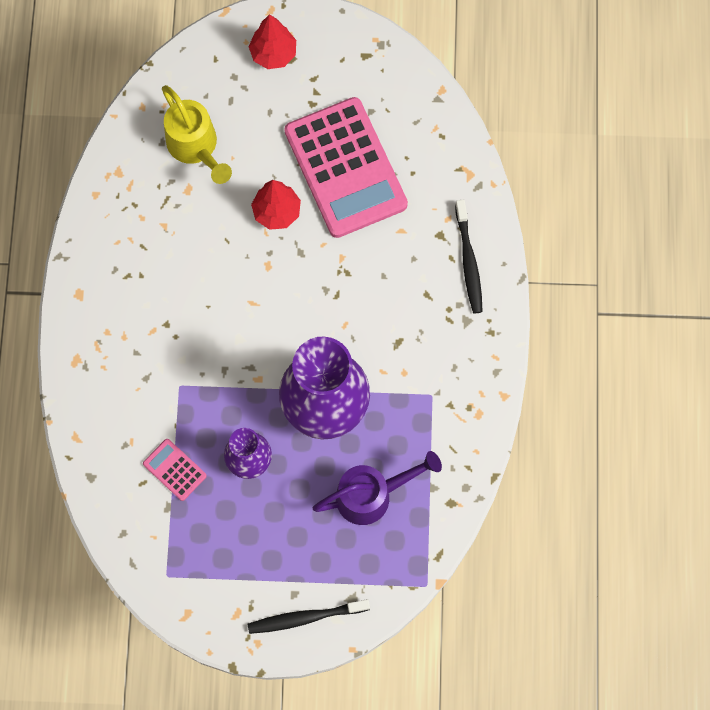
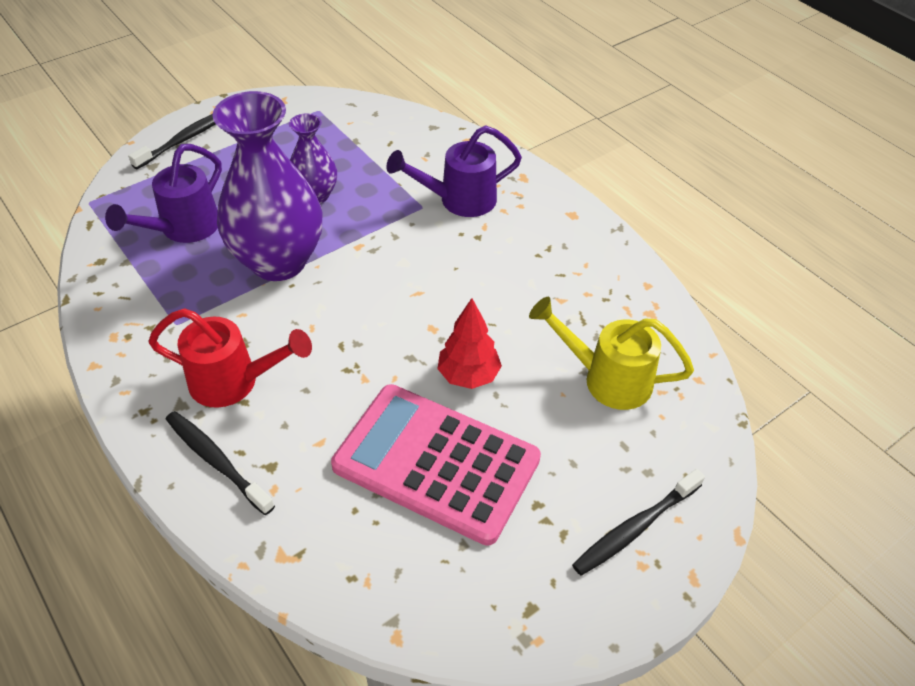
camera: 140 degrees right, 25 degrees down
pink calculator [143,439,207,501] -> none
red tree [249,14,296,69] -> black toothbrush [572,469,705,576]
none -> red watering can [148,308,312,408]
none -> purple watering can [386,126,522,217]

